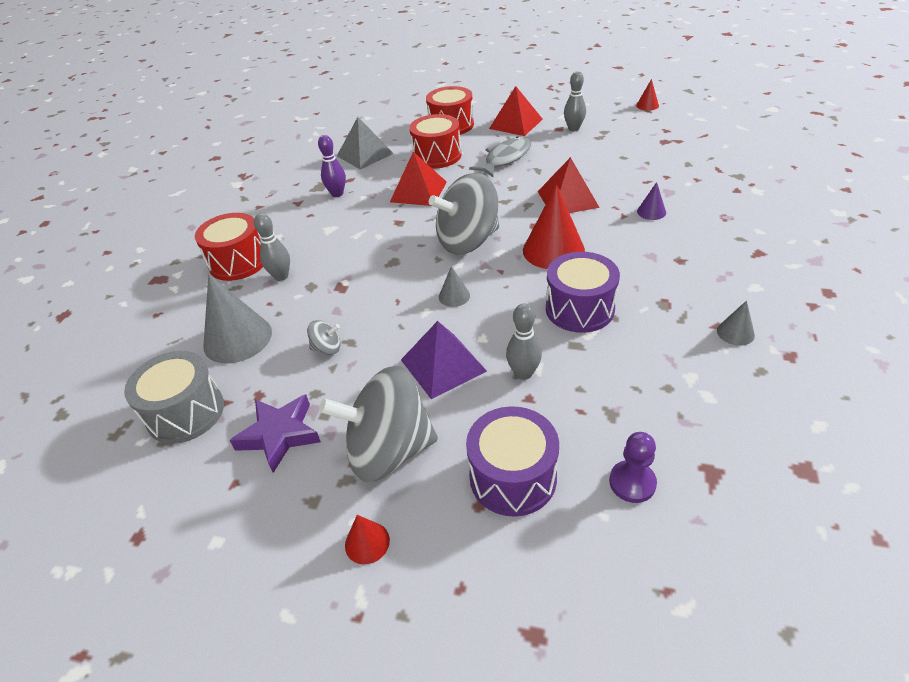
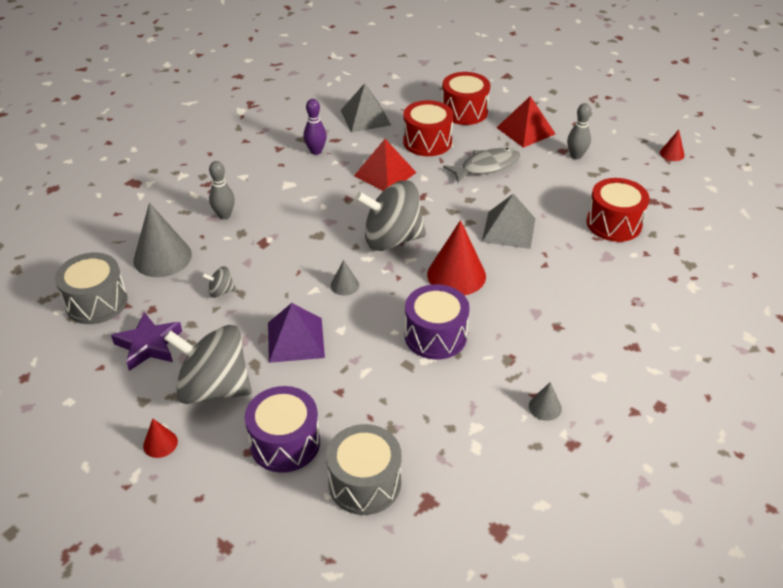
camera: 20 degrees right, 0 degrees up
red drum [195,213,263,281] -> red drum moved to [587,178,649,242]
grey spinning top [307,320,341,355] -> grey spinning top turned 150 degrees clockwise [202,266,236,298]
grey bowling pin [506,304,542,380] -> none
red pyramid [538,157,600,213] -> grey pyramid [482,193,535,249]
purple pawn [609,432,657,503] -> grey drum [326,424,402,515]
purple cone [637,182,666,220] -> none

